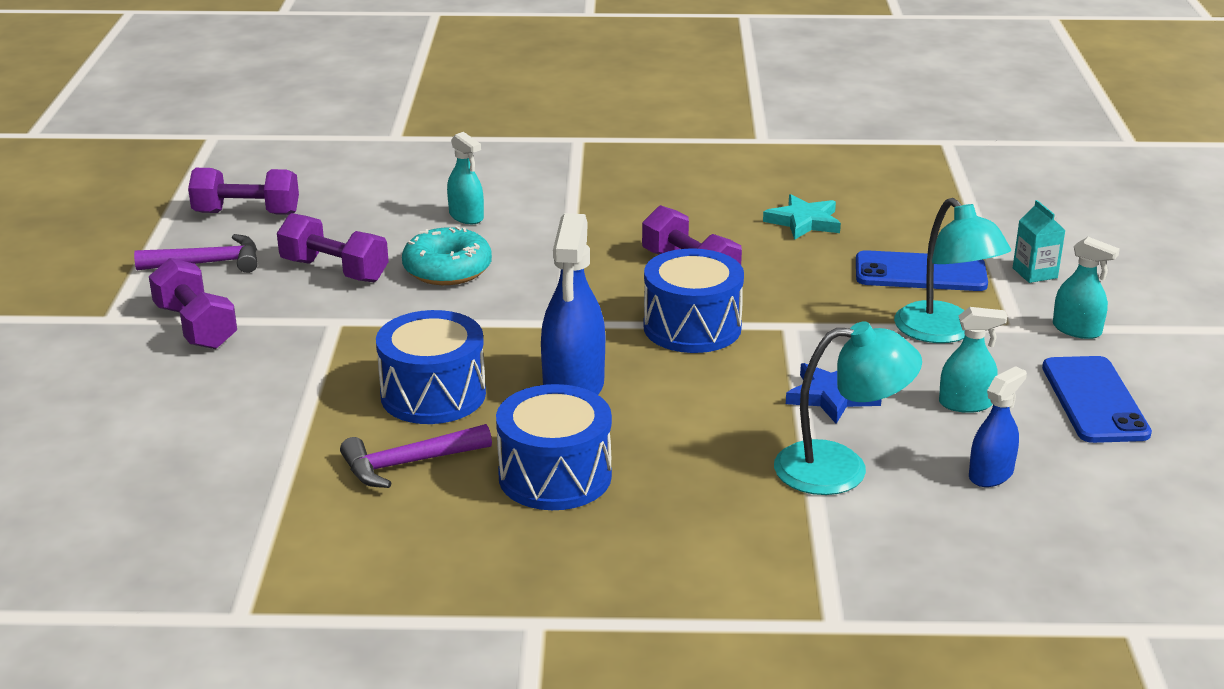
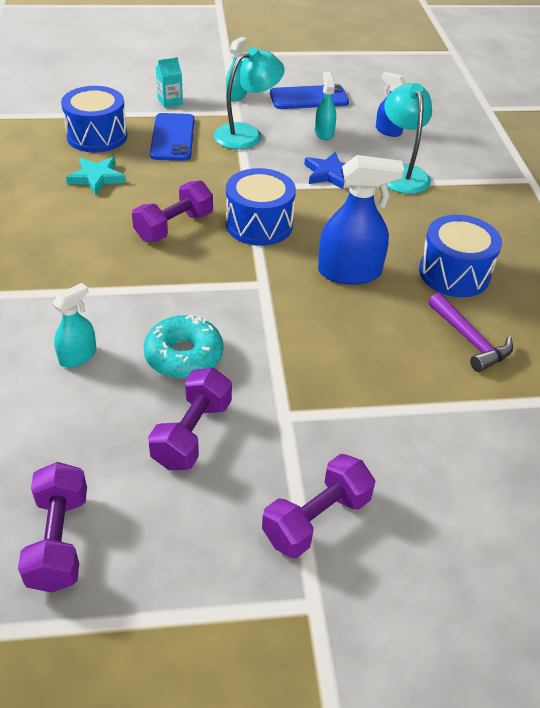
camera: 100 degrees left, 15 degrees up
purple hammer [134,234,257,273] -> none
blue drum [376,310,486,424] -> blue drum moved to [61,86,127,152]

